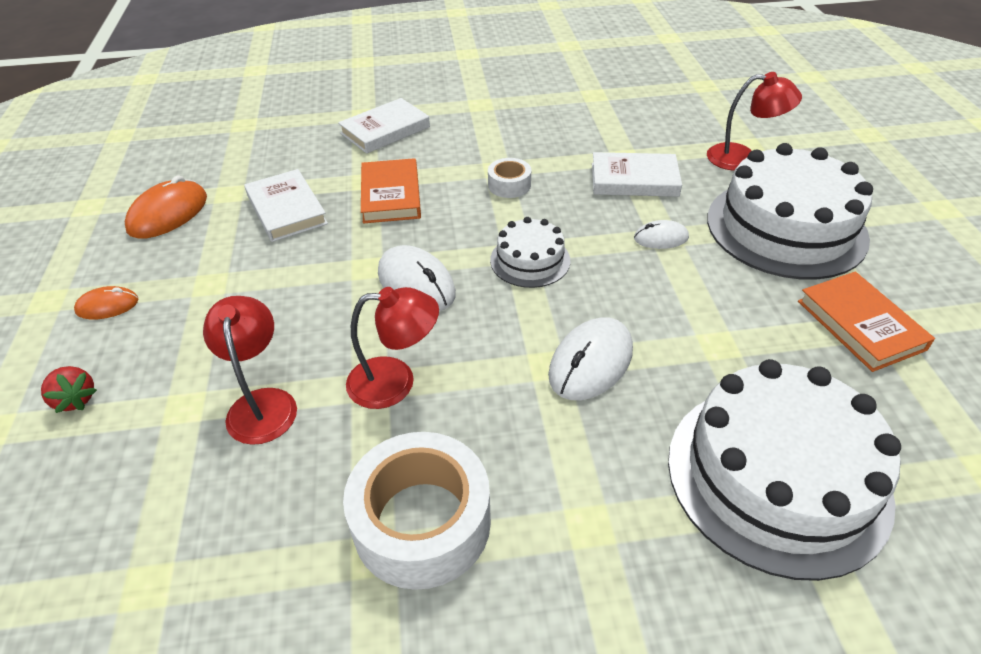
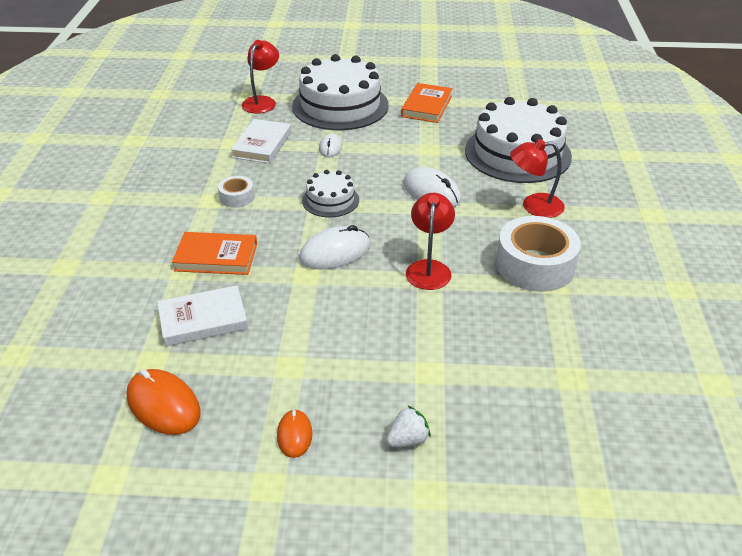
camera: 80 degrees left, 5 degrees down
red strawberry [41,366,97,413] -> white strawberry [386,406,431,447]
red lamp [203,296,297,445] -> red lamp moved to [510,139,565,218]
white book [338,98,430,154] -> none
orange book [798,272,935,372] -> orange book turned 60 degrees counterclockwise [401,83,453,123]

